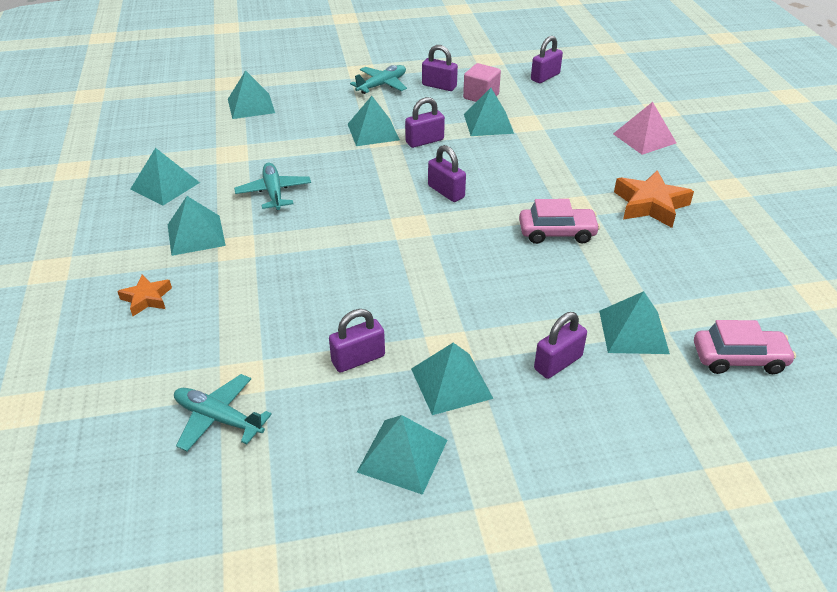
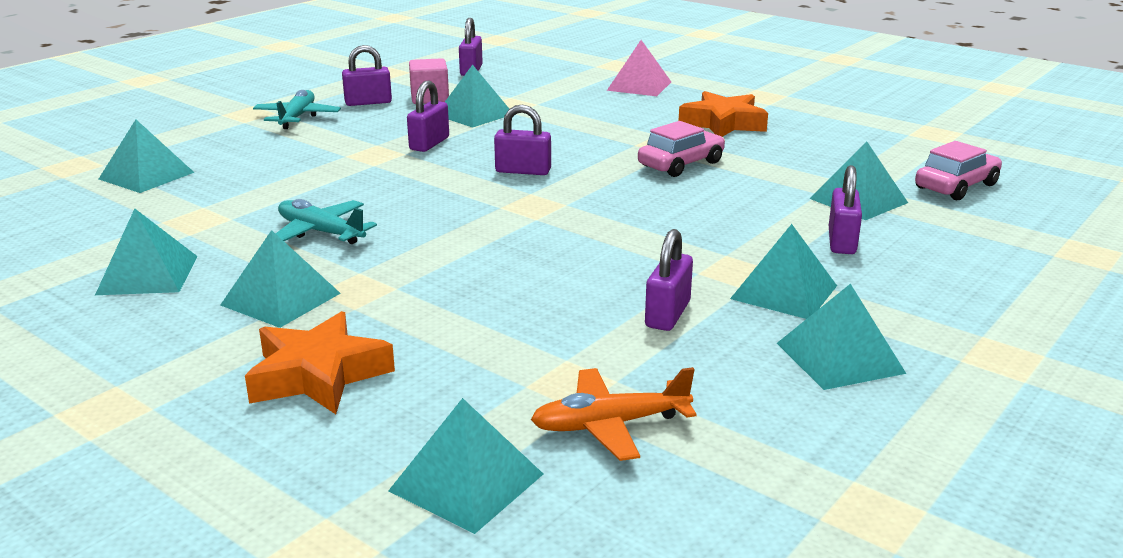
camera: 40 degrees left, 15 degrees down
orange star [117,275,172,316] -> orange star [245,311,395,414], size x1.71
turquoise plane [174,374,272,451] -> orange plane [531,367,697,461]
turquoise pyramid [348,96,400,146] -> turquoise pyramid moved to [388,398,543,534]

